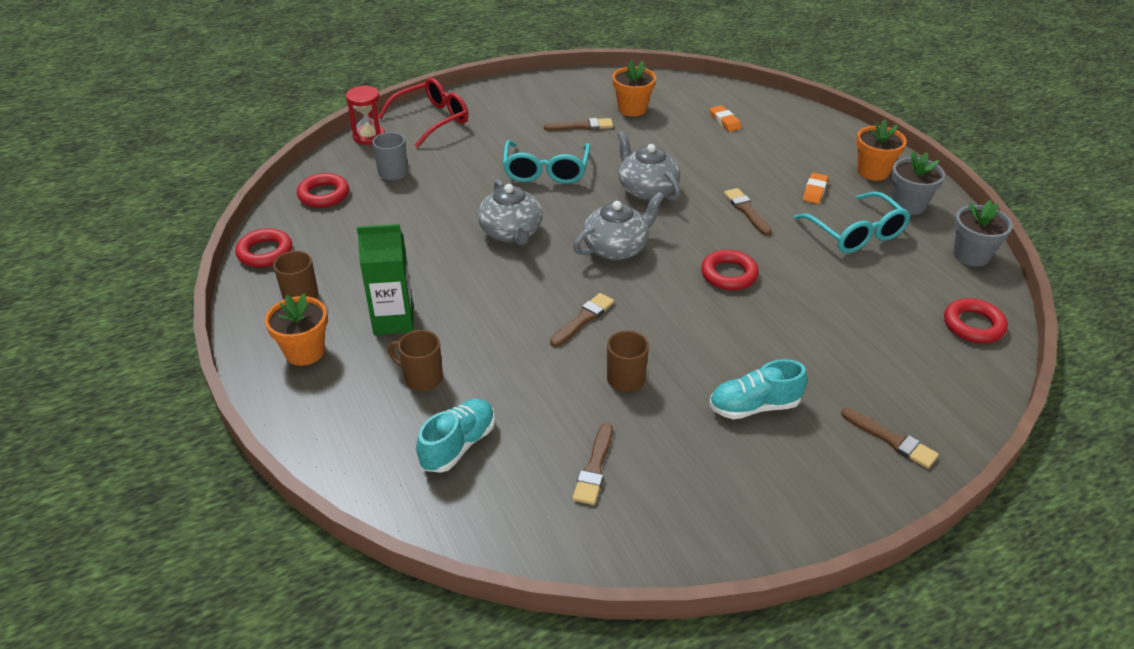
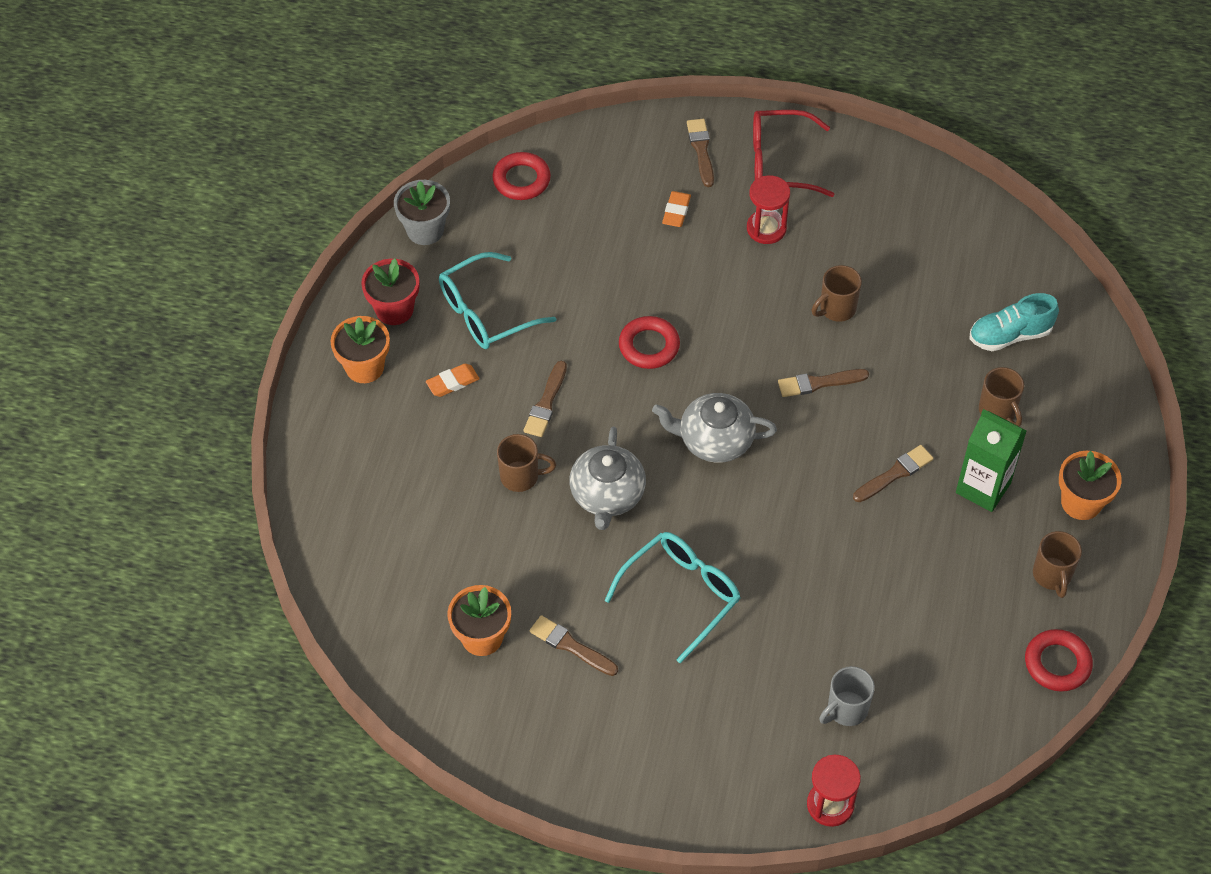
camera: 140 degrees left, 15 degrees up
red ring [297,173,349,208] -> none
red glasses [378,78,468,148] -> red glasses moved to [753,110,834,197]
grey teapot [478,180,543,245] -> none
brown brush [573,423,613,505] -> brown brush moved to [853,445,933,502]
turquoise shoe [709,359,808,419] -> red hourglass [747,175,790,244]
orange eraser [710,105,741,132] -> orange eraser moved to [662,191,691,227]
turquoise glasses [794,192,911,253] -> turquoise glasses turned 135 degrees counterclockwise [439,252,557,349]
grey flower pot [892,152,945,215] -> red flower pot [361,258,419,325]
none -> brown mug [497,434,556,492]

